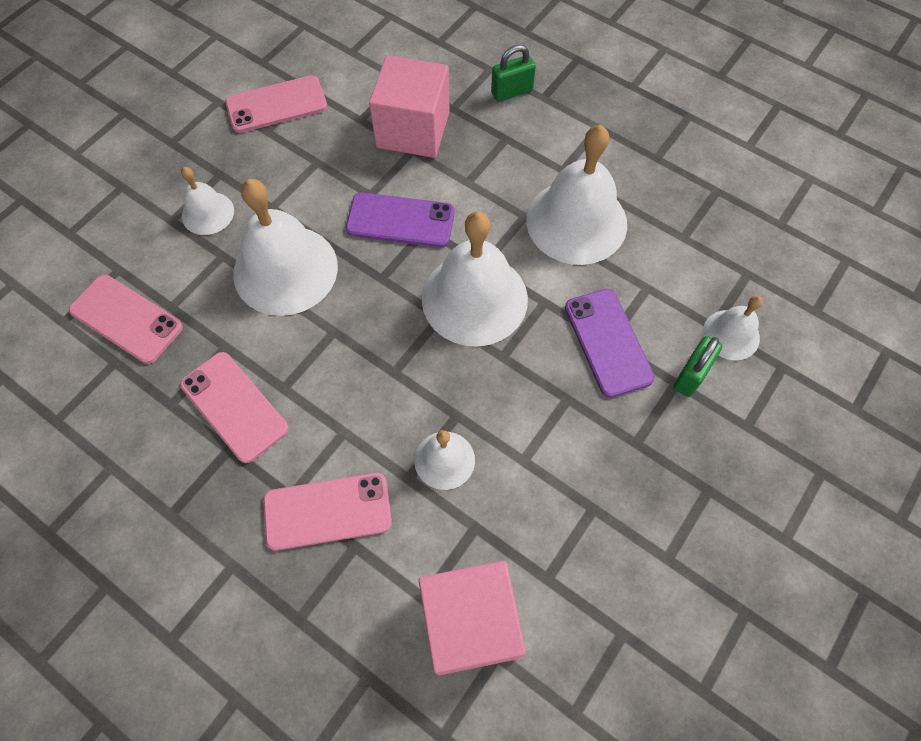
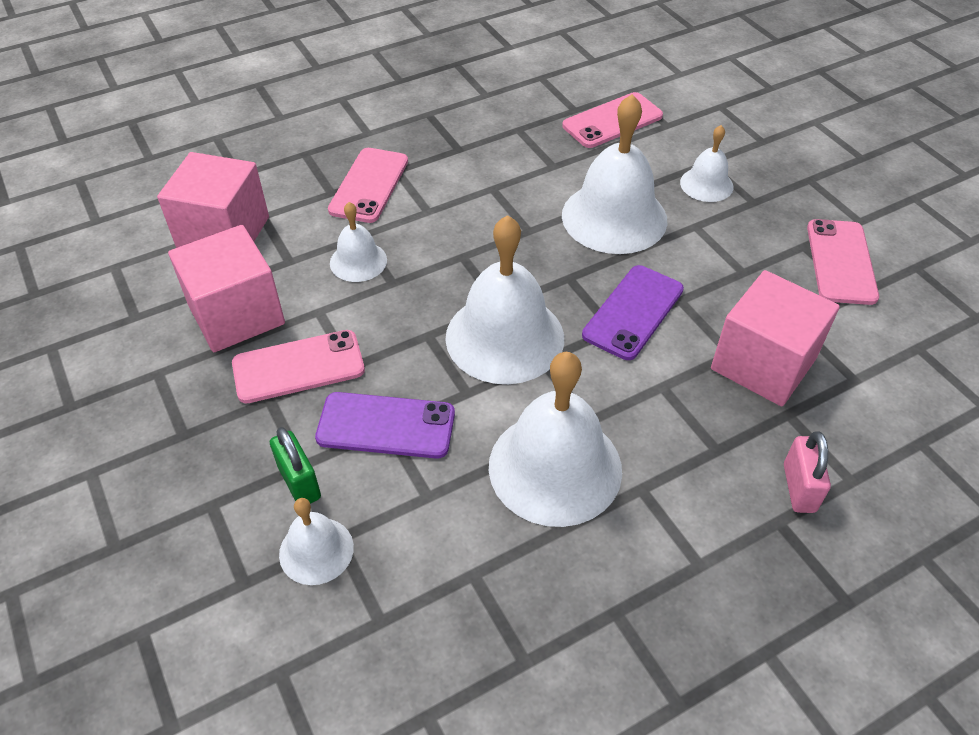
camera: 115 degrees right, 15 degrees down
pink phone [180,352,289,463] -> pink phone moved to [232,330,365,403]
green padlock [491,45,536,102] -> pink padlock [784,431,831,513]
none -> pink cube [168,225,285,352]

